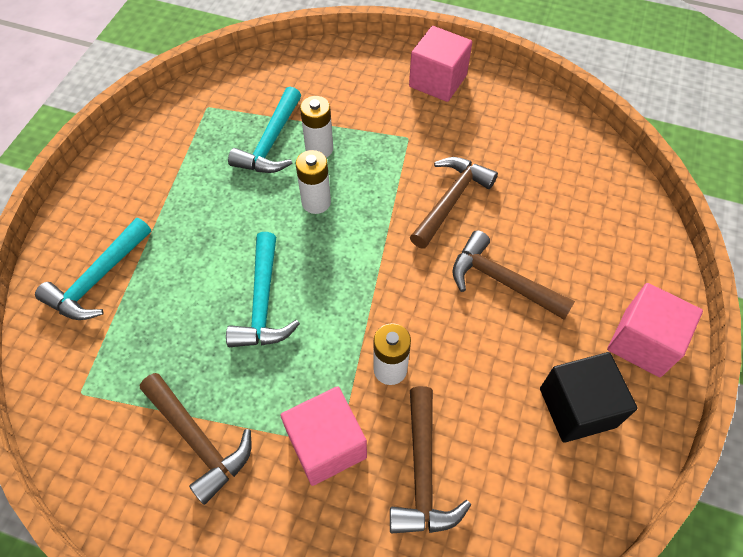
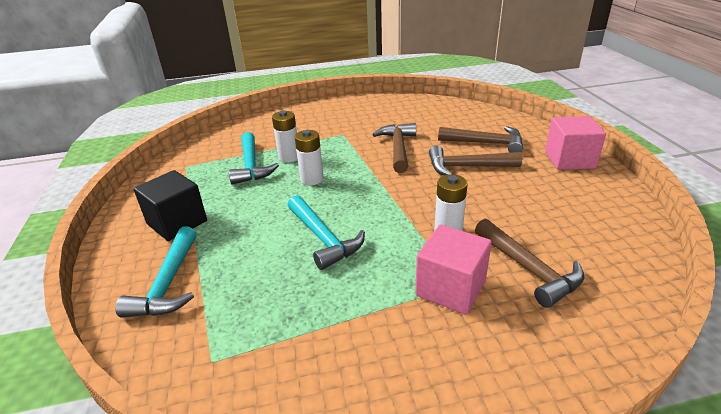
camera: 30 degrees left, 25 degrees down
brown hammer [140,373,251,505] -> brown hammer moved to [438,126,523,153]
pink cube [409,26,472,102] -> none
black cube [540,352,638,443] -> black cube moved to [134,170,207,241]

